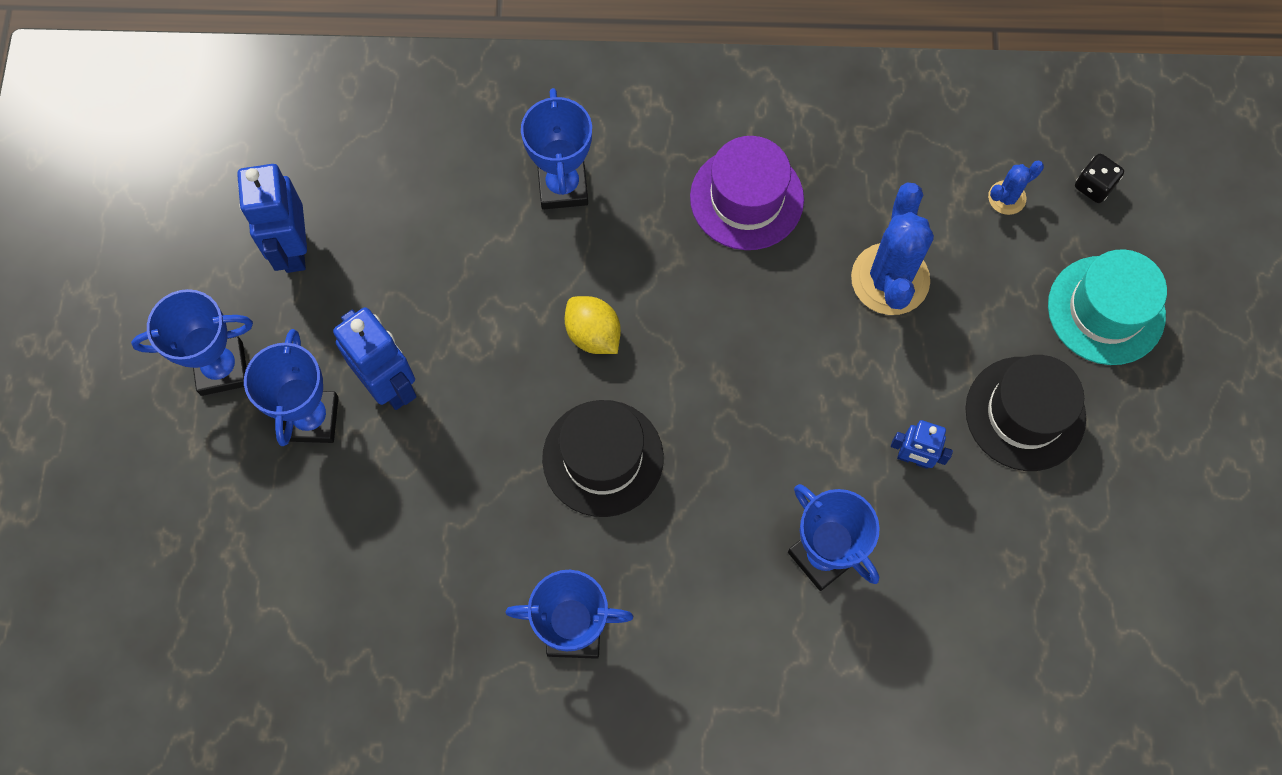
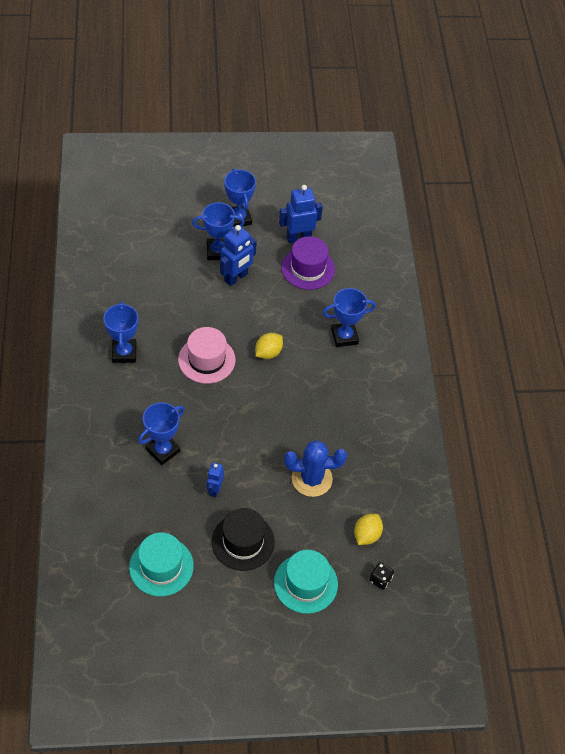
camera: 80 degrees right, 15 degrees down
black hat [542,400,664,517] -> pink hat [178,327,235,384]
purple hat [690,136,804,250] -> purple hat moved to [281,236,335,290]
blue cactus [988,161,1044,215] -> yellow lemon [354,514,383,545]
none -> turquoise hat [129,533,194,596]

